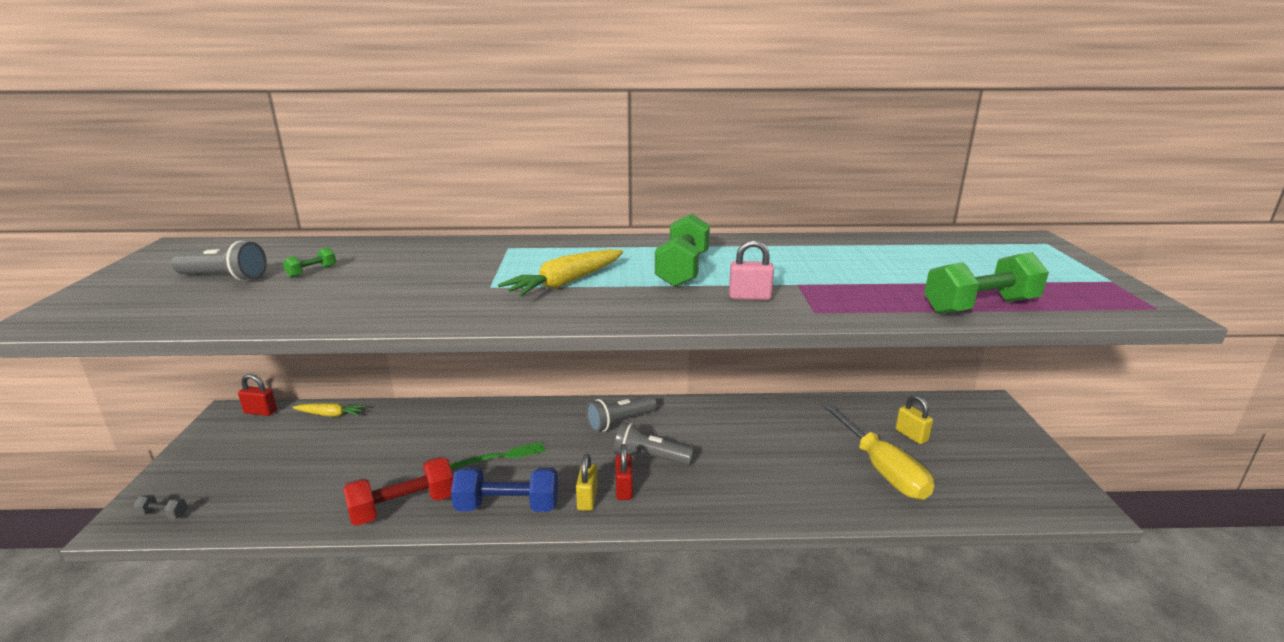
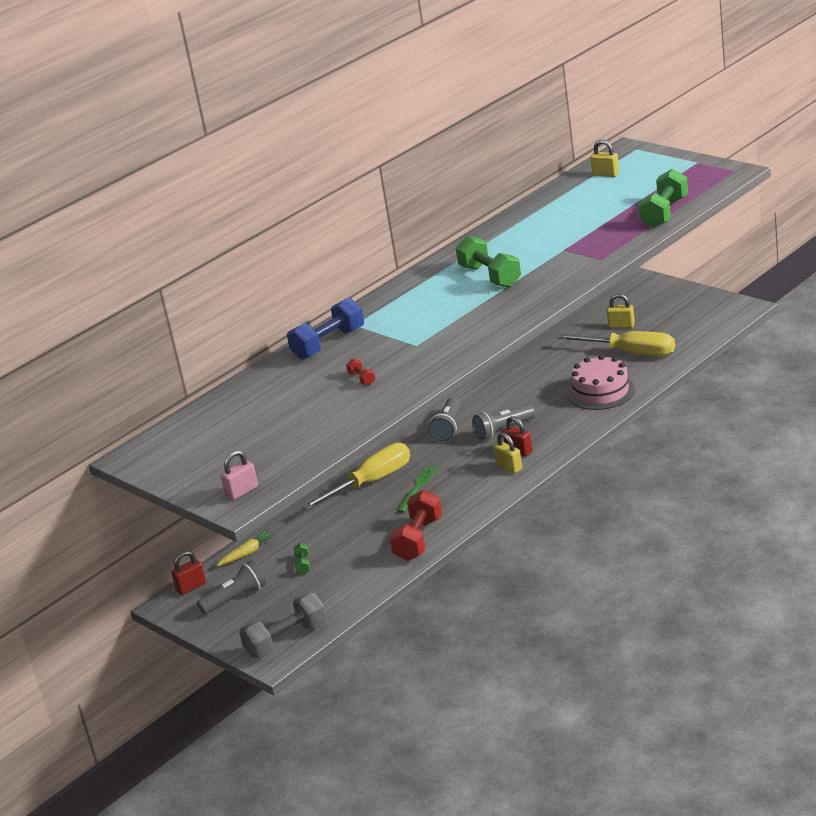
camera: 40 degrees left, 5 degrees up
grey dumbbell [134,495,188,519] -> grey dumbbell [239,593,327,658], size x2.23
grey flashlight [171,241,267,281] -> grey flashlight moved to [197,561,266,615]
green dumbbell [283,247,336,278] -> green dumbbell moved to [294,543,310,574]
blue dumbbell [451,467,558,512] -> blue dumbbell moved to [287,298,364,360]
yellow carrot [498,249,623,297] -> none
pink padlock [729,240,774,300] -> pink padlock moved to [220,450,258,500]
none -> yellow screwdriver [302,443,410,510]
none -> red dumbbell [346,359,375,385]
none -> pink cake [567,355,635,410]
none -> yellow padlock [590,140,619,177]

